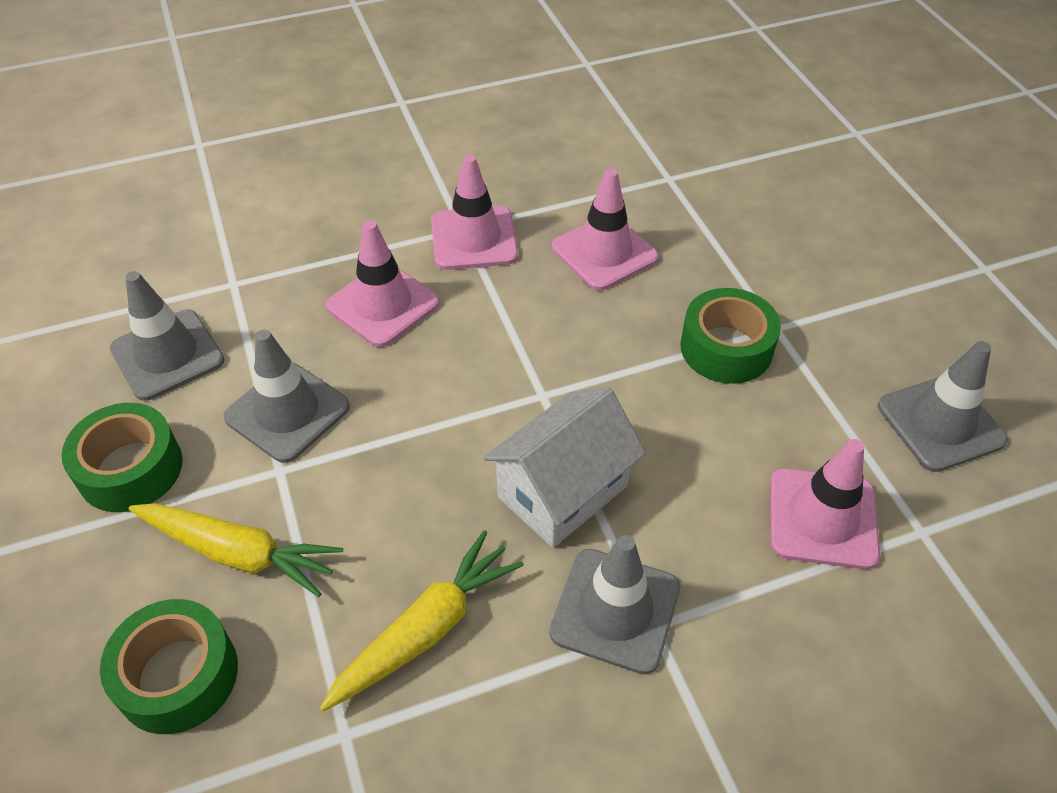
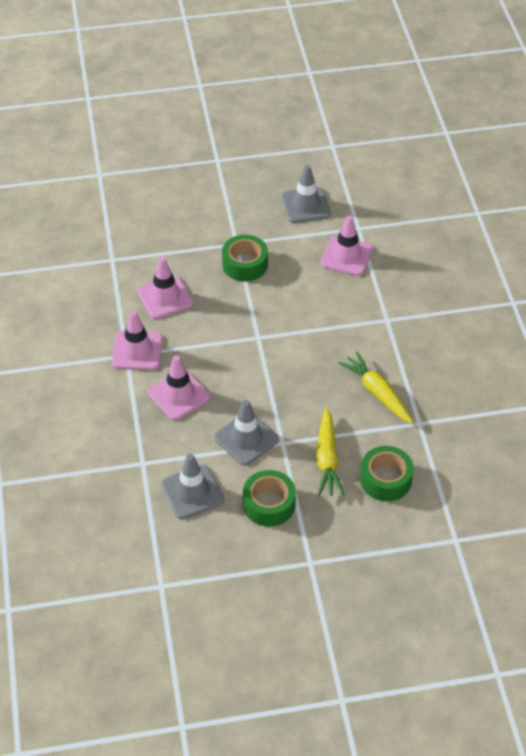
camera: 80 degrees left, 0 degrees up
yellow carrot [129,503,343,597] -> yellow carrot turned 150 degrees clockwise [316,408,345,496]
white house [483,387,646,548] -> none
grey traffic cone [550,535,681,674] -> none

